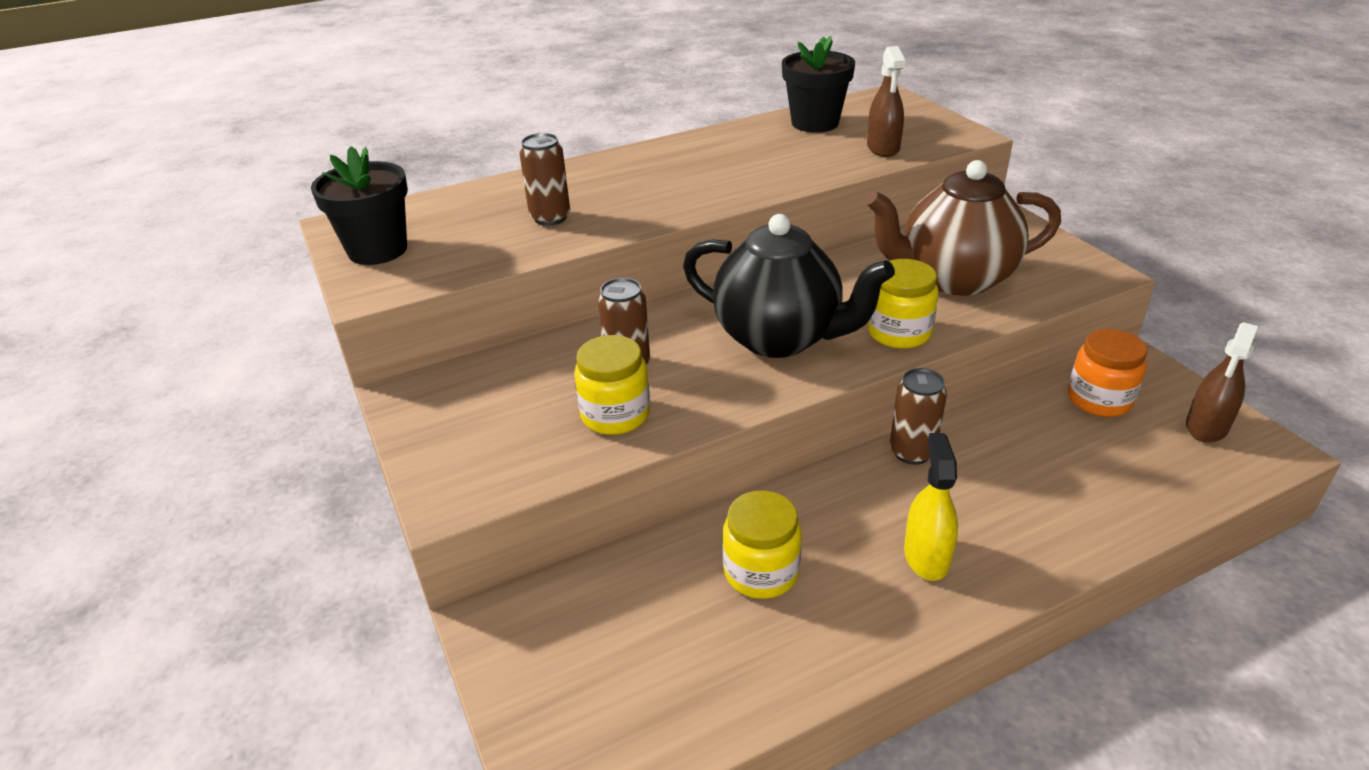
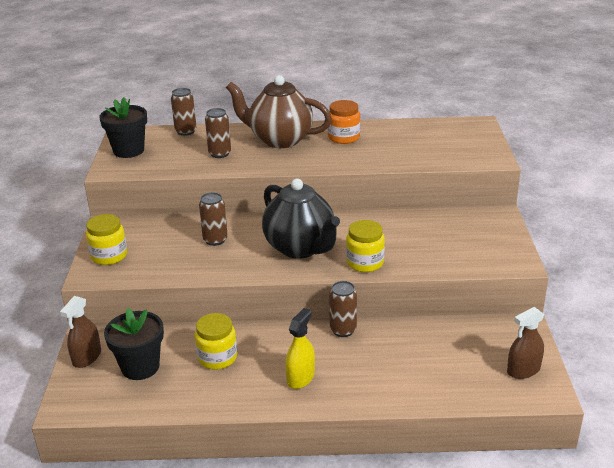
camera: 25 degrees right, 5 degrees down
yellow jar [574,335,650,435] -> yellow jar moved to [86,214,127,265]
black flower pot [782,36,855,133] -> black flower pot moved to [104,308,164,380]
brown teapot [866,160,1061,296] -> brown teapot moved to [226,75,332,148]
brown spray bottle [867,46,906,157] -> brown spray bottle moved to [60,296,101,368]
orange jar [1068,329,1147,417] -> orange jar moved to [328,100,360,144]
none -> brown can [171,88,196,136]

